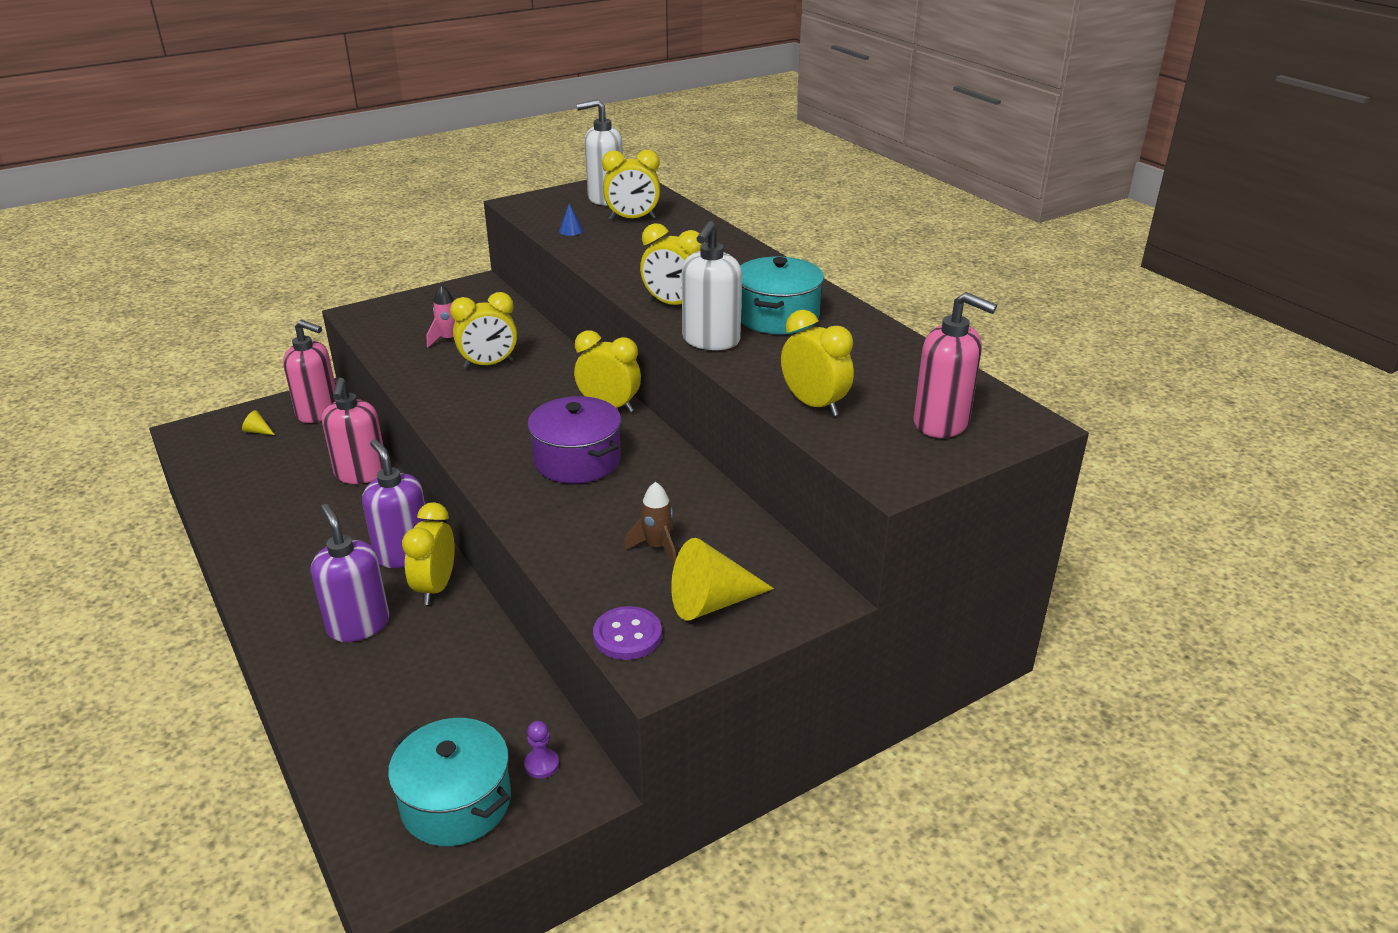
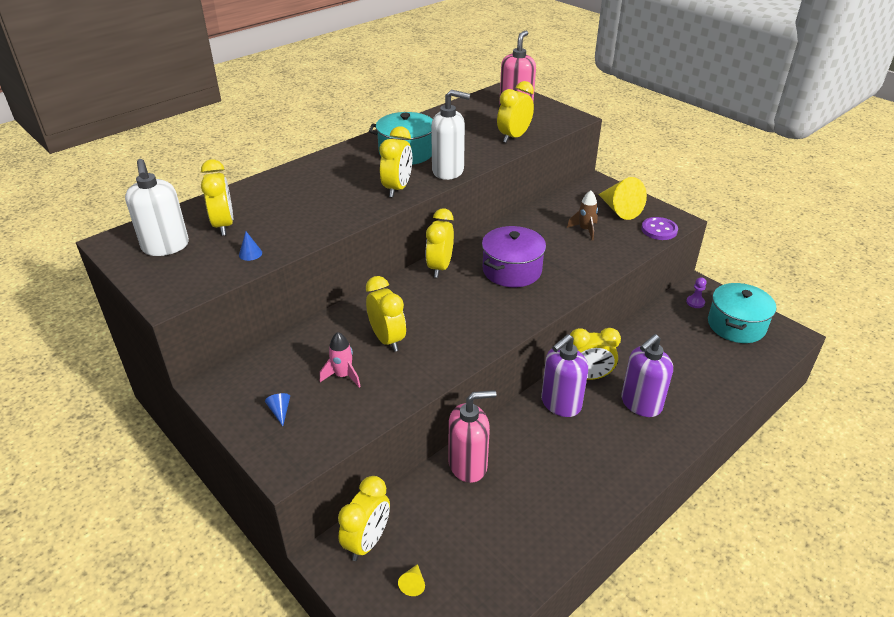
camera: 100 degrees left, 5 degrees up
pink soap dispenser [283,320,336,423] -> yellow clock [338,476,390,561]
none -> blue cone [265,393,290,426]

